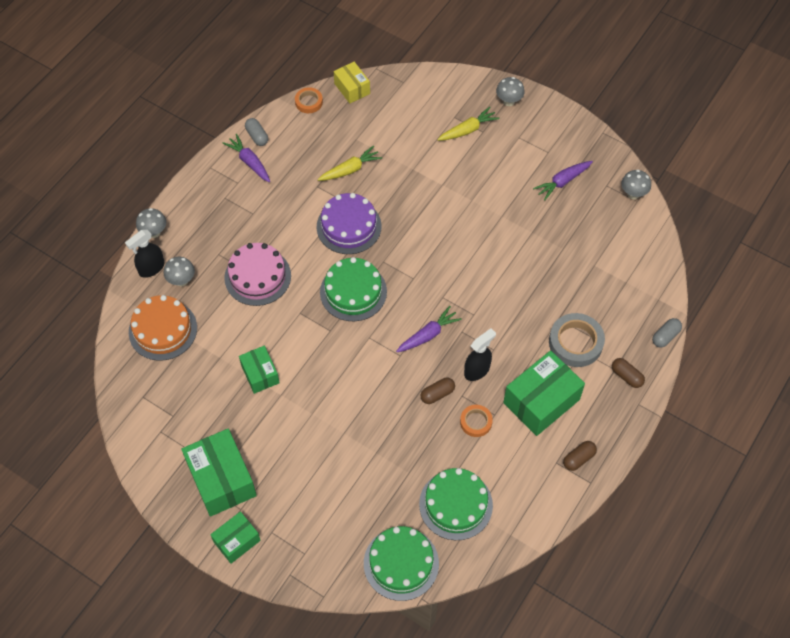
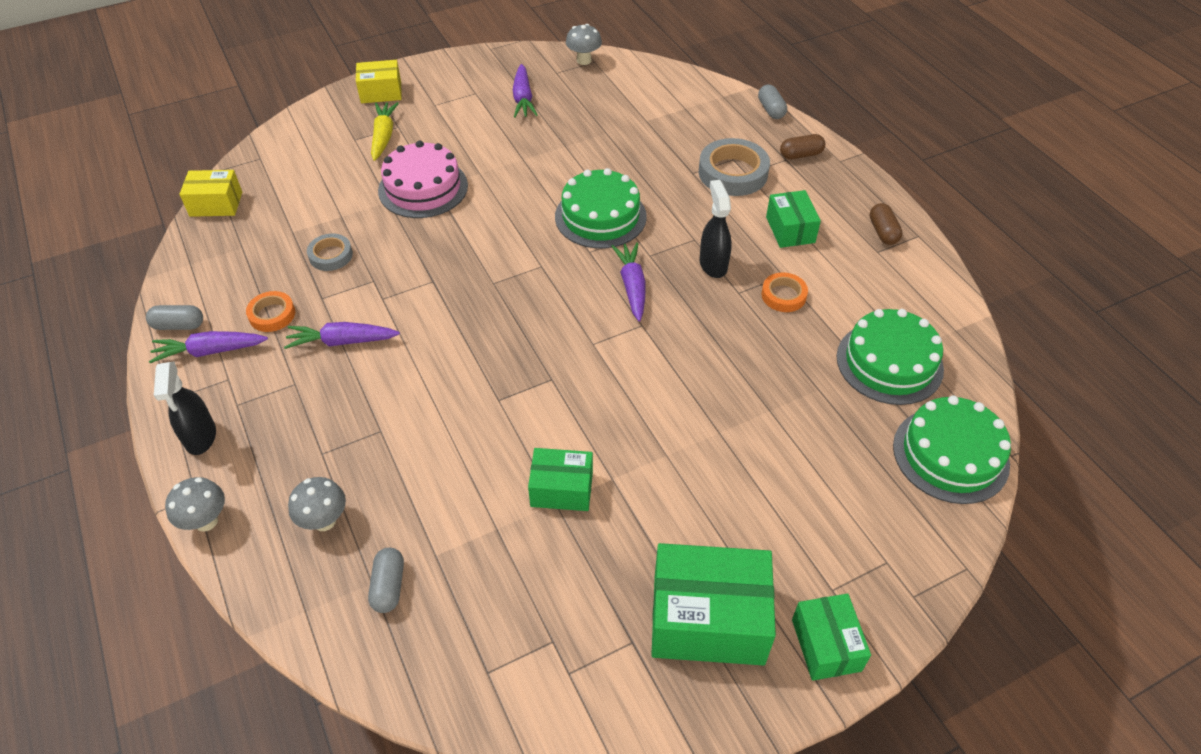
camera: 60 degrees left, 10 degrees down
black spray bottle [125,230,165,278] -> black spray bottle moved to [154,362,216,455]
orange cake [129,295,197,361] -> grey capsule [368,548,404,613]
pink cake [224,243,291,306] -> pink cake moved to [378,141,468,218]
orange tape [295,87,323,113] -> orange tape moved to [246,291,295,332]
purple cake [317,193,382,254] -> none
yellow carrot [318,146,382,181] -> grey tape [307,234,353,271]
green cake [320,257,387,321] -> green cake moved to [555,168,647,248]
brown capsule [421,378,455,404] -> none
grey mushroom [496,77,525,106] -> yellow box [356,60,402,103]
green box [503,350,585,436] -> green box [766,190,821,248], size x0.58
none -> purple carrot [284,322,400,349]

